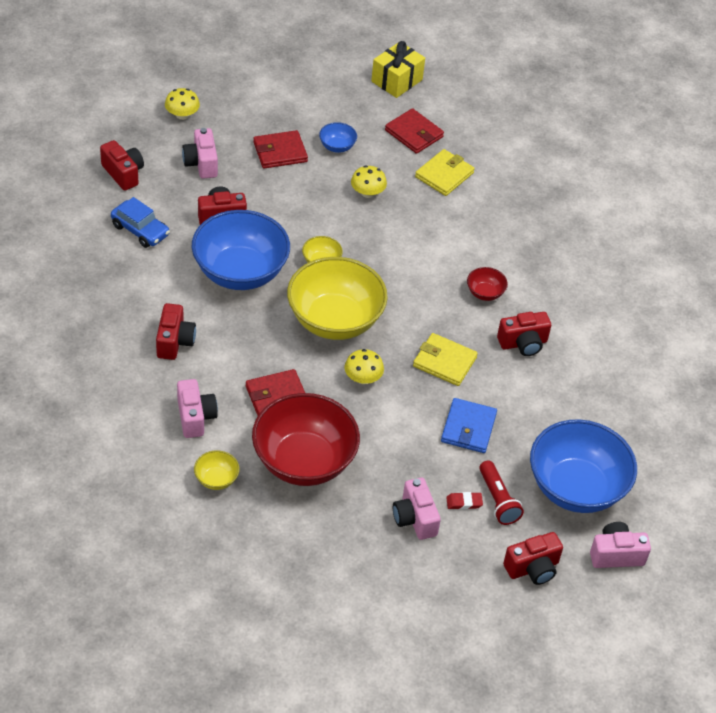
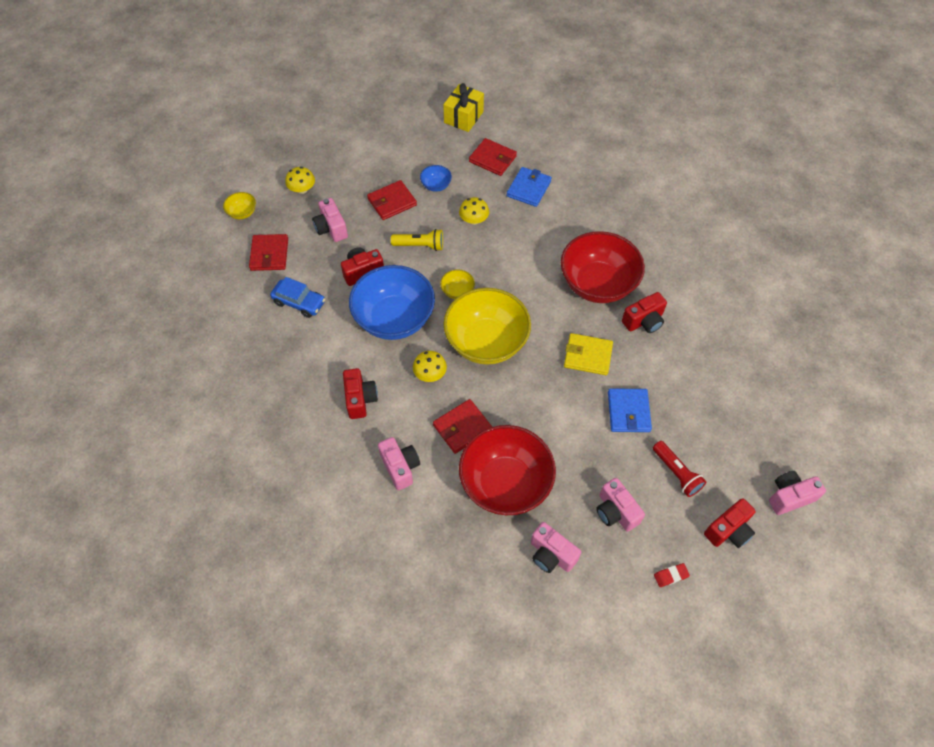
camera: 10 degrees left, 10 degrees up
red camera [100,140,144,191] -> red wallet [249,234,288,271]
yellow bowl [194,450,239,490] -> yellow bowl moved to [223,192,256,219]
yellow mushroom [344,349,384,384] -> yellow mushroom moved to [413,351,447,382]
yellow wallet [415,149,475,196] -> blue wallet [507,167,552,207]
red eraser [446,492,483,510] -> red eraser moved to [654,563,690,587]
red bowl [467,267,508,301] -> red bowl [561,231,645,303], size x2.38
blue bowl [530,419,637,513] -> none
none -> yellow flashlight [391,229,443,251]
none -> pink camera [531,522,581,573]

